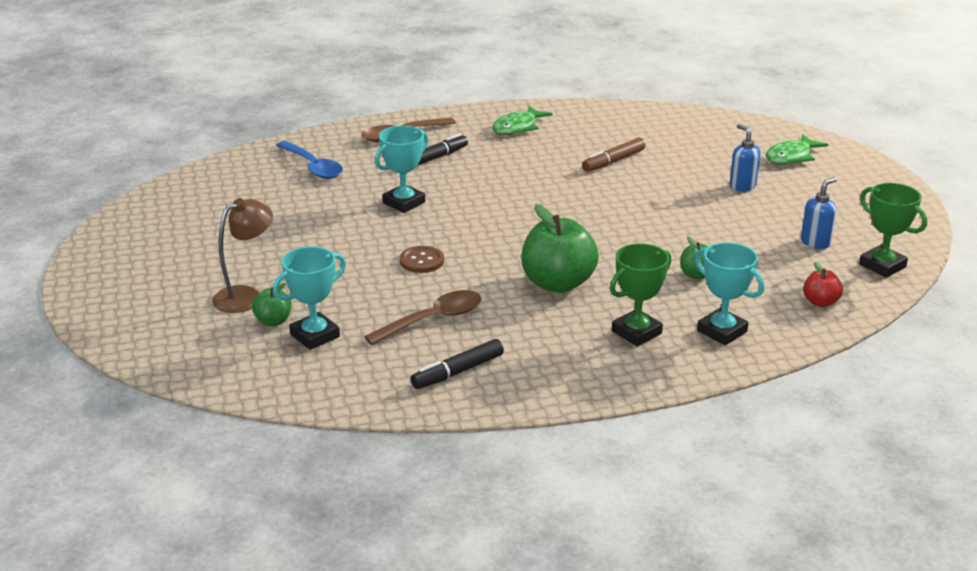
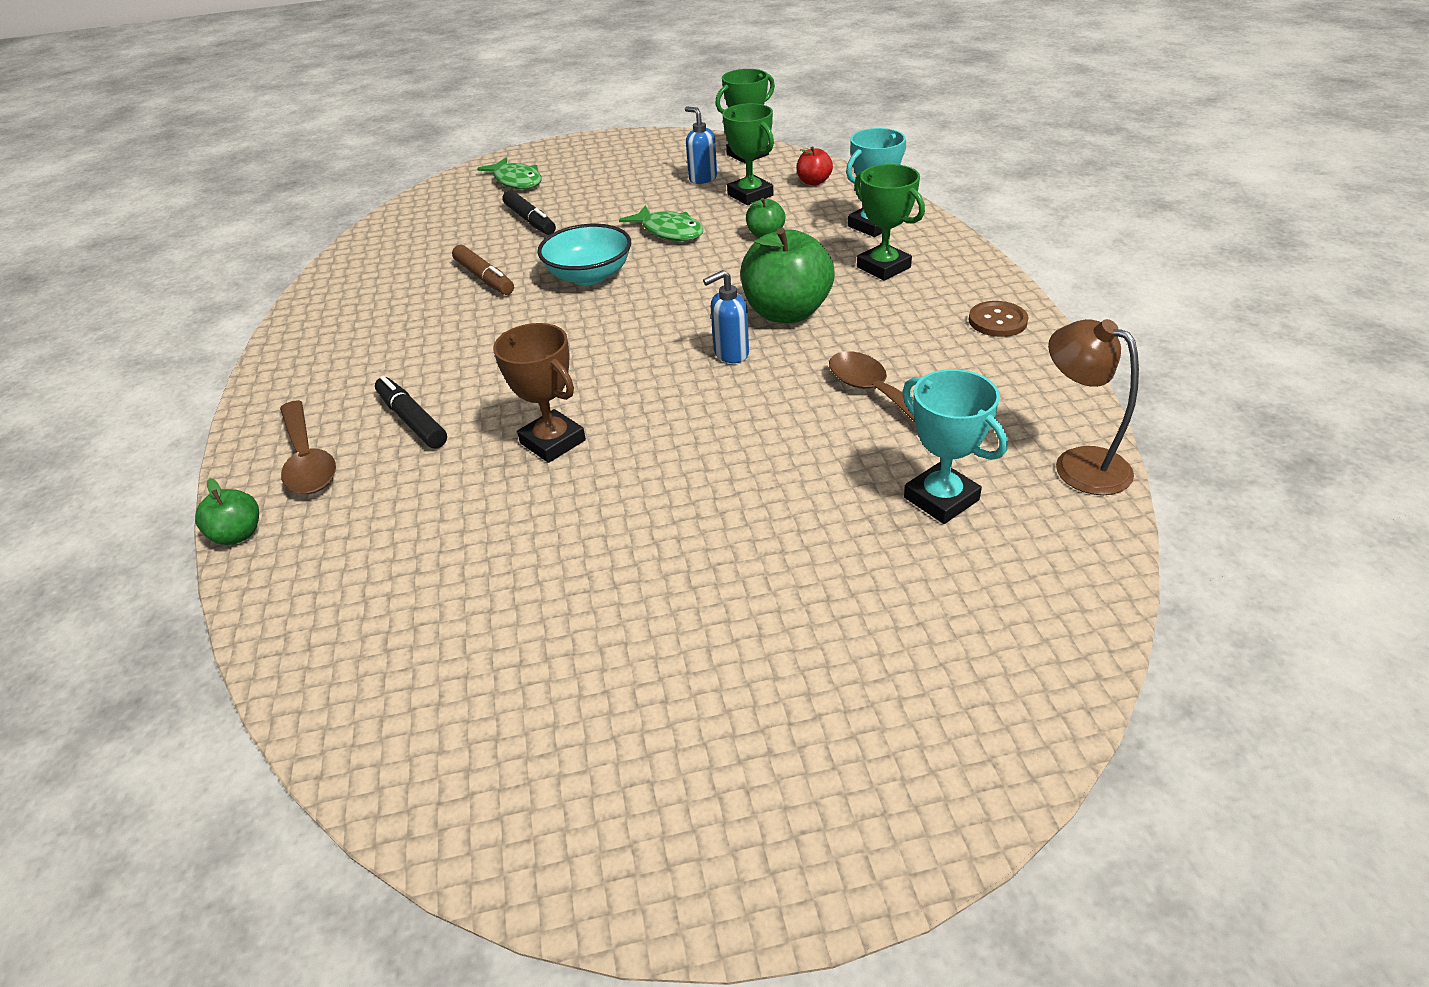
camera: 85 degrees left, 10 degrees up
brown lamp [212,198,273,313] -> brown lamp moved to [1048,319,1139,495]
green apple [252,283,291,326] -> green apple moved to [195,478,259,545]
blue spoon [276,141,343,179] -> none
turquoise trophy [375,126,429,213] -> brown trophy [493,323,586,463]
brown button [400,246,444,273] -> brown button moved to [969,301,1029,337]
black marker [411,339,504,389] -> black marker moved to [503,190,556,235]
green fish [492,106,553,135] -> green fish moved to [619,205,703,241]
blue soap dispenser [730,124,760,192] -> blue soap dispenser moved to [703,270,749,363]
none -> turquoise bowl [537,224,631,285]
none -> green trophy [722,103,774,205]

